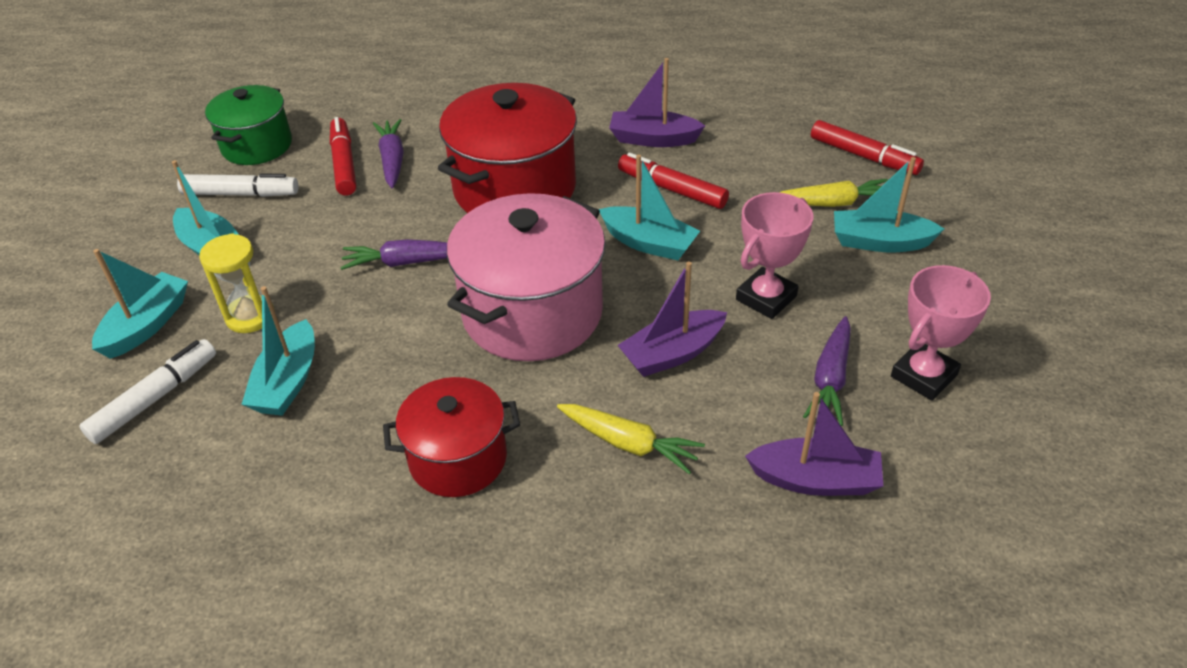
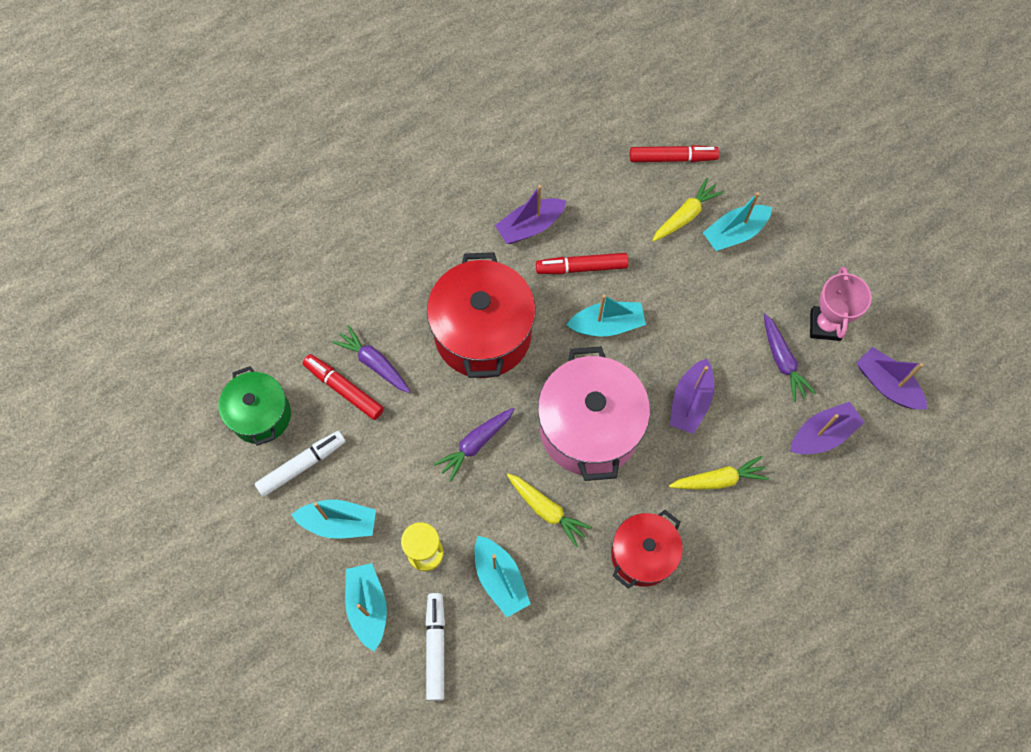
camera: 40 degrees left, 25 degrees up
pink trophy [736,192,813,319] -> none
none -> yellow carrot [507,474,593,547]
none -> purple boat [857,347,927,409]

